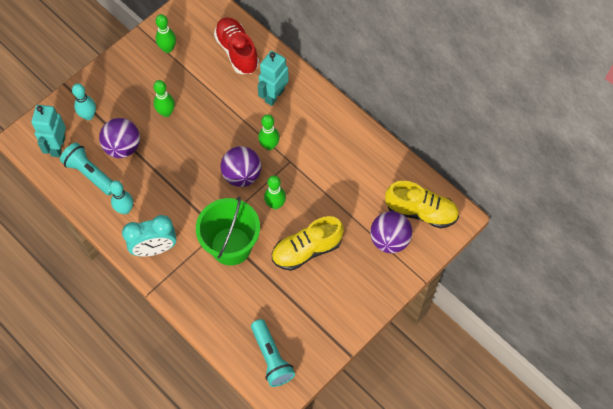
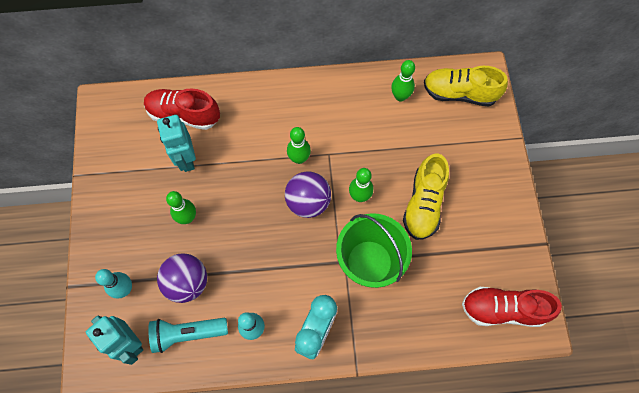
camera: 50 degrees left, 5 degrees up
green bowling pin [155,14,176,53] -> green bowling pin moved to [391,60,415,102]
turquoise flashlight [251,319,295,387] -> red shoe [462,287,562,327]
turquoise robot [258,51,289,106] -> turquoise robot moved to [157,115,196,172]
purple ball [370,211,413,253] -> none
yellow shoe [385,181,459,228] -> yellow shoe turned 135 degrees counterclockwise [424,66,508,106]

